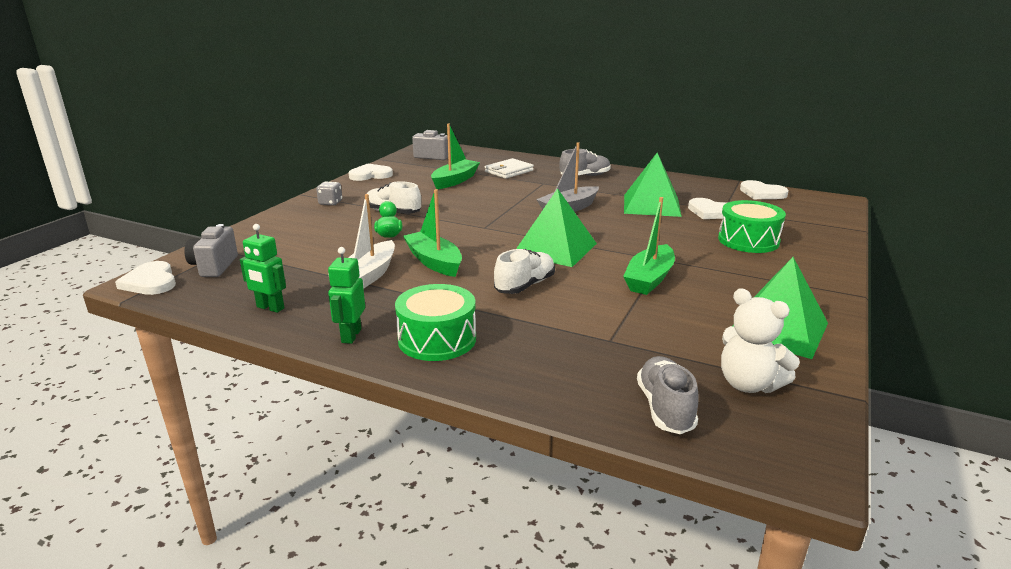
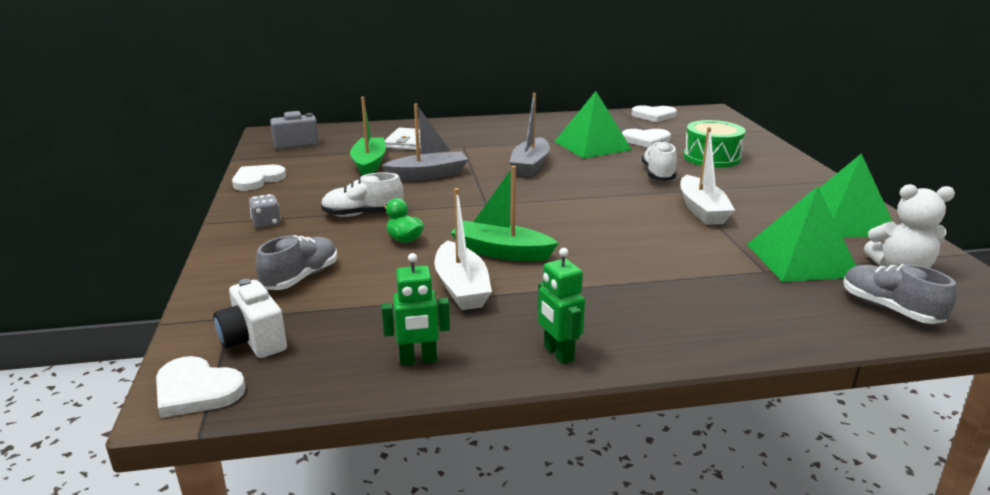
camera: 35 degrees left, 0 degrees up
grey camera [184,224,238,277] -> white camera [213,279,287,358]
green drum [395,284,476,361] -> none
white shoe [494,249,555,294] -> white shoe moved to [642,141,677,181]
green pyramid [516,188,597,267] -> green pyramid moved to [747,186,856,282]
grey shoe [559,149,611,176] -> grey shoe moved to [255,235,337,290]
green boat [623,197,675,295] -> white boat [680,127,735,225]
none -> grey boat [382,103,468,181]

